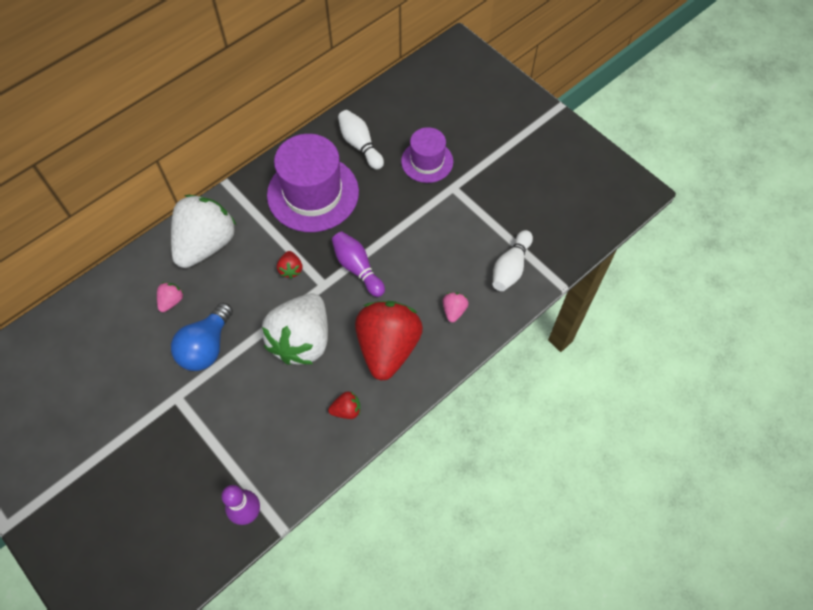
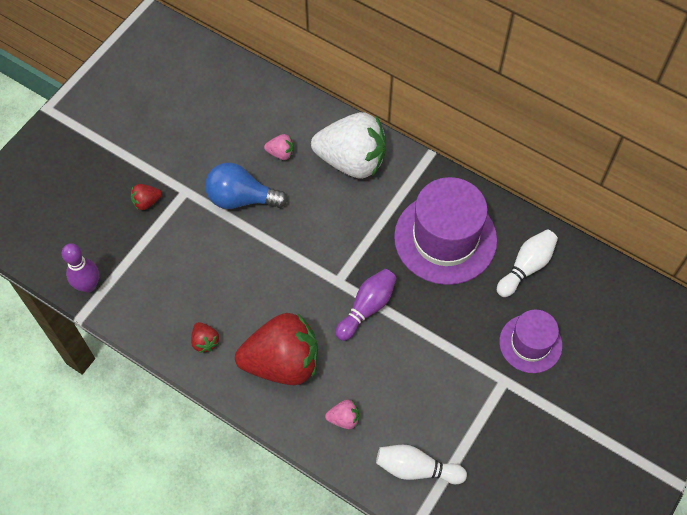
camera: 75 degrees right, 0 degrees up
white strawberry [261,294,328,365] -> none
red strawberry [277,251,302,279] -> red strawberry moved to [131,184,162,210]

